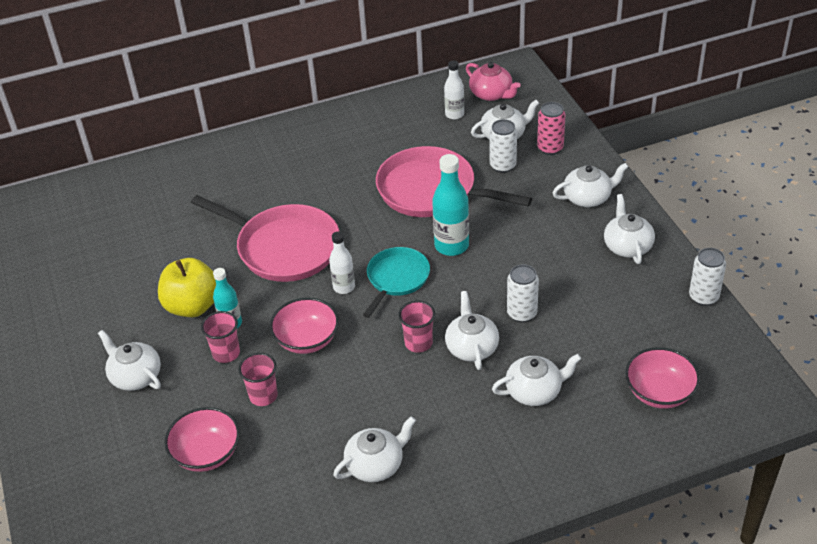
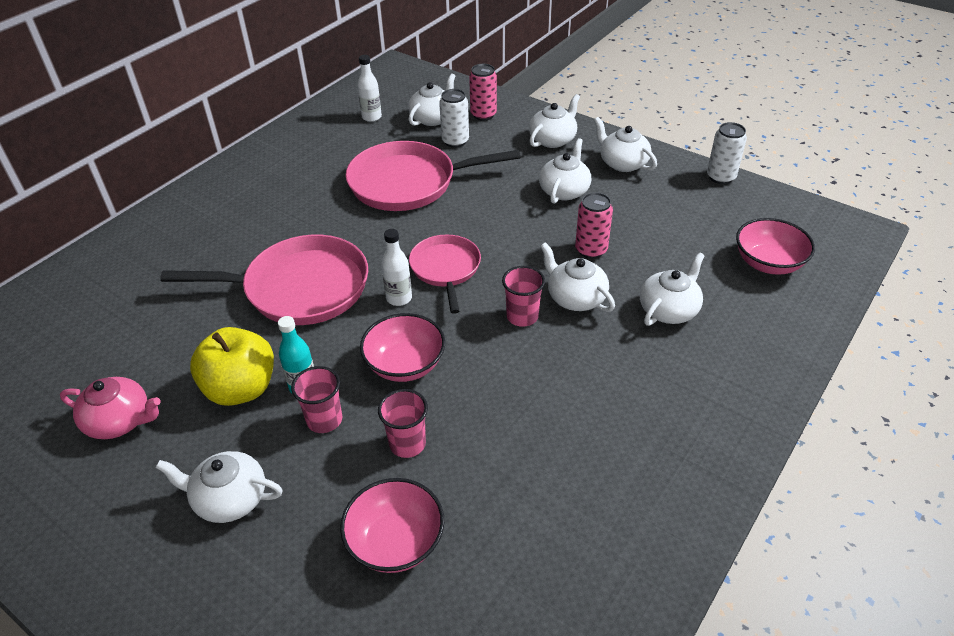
camera: 35 degrees left, 0 degrees up
white teapot [333,416,416,482] -> white teapot moved to [539,138,591,204]
turquoise pan [363,247,430,318] -> pink pan [409,235,481,314]
turquoise bottle [432,154,469,256] -> none
pink teapot [466,62,521,101] -> pink teapot moved to [60,377,161,439]
white can [507,264,539,323] -> pink can [575,192,613,259]

